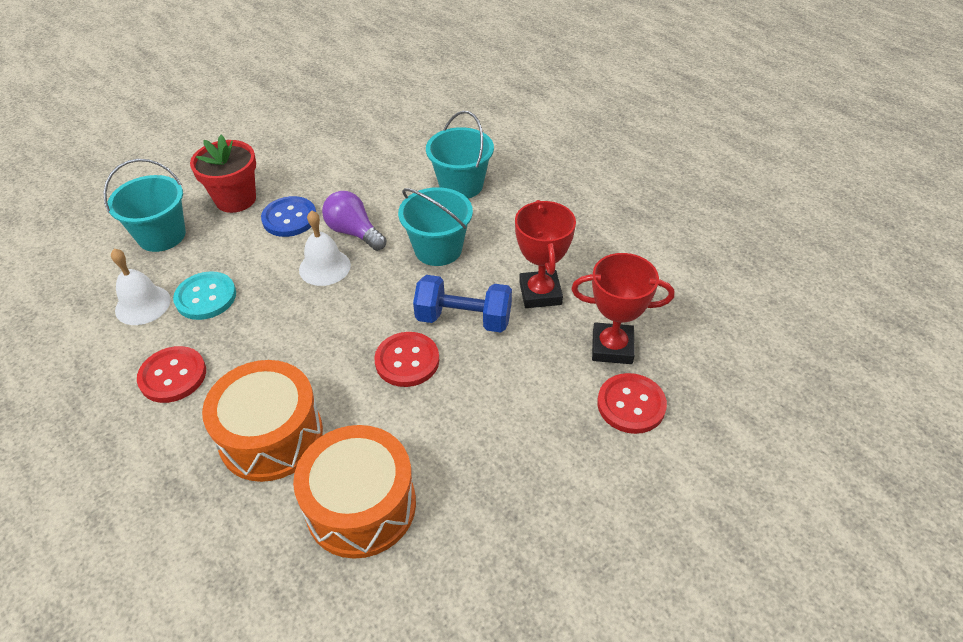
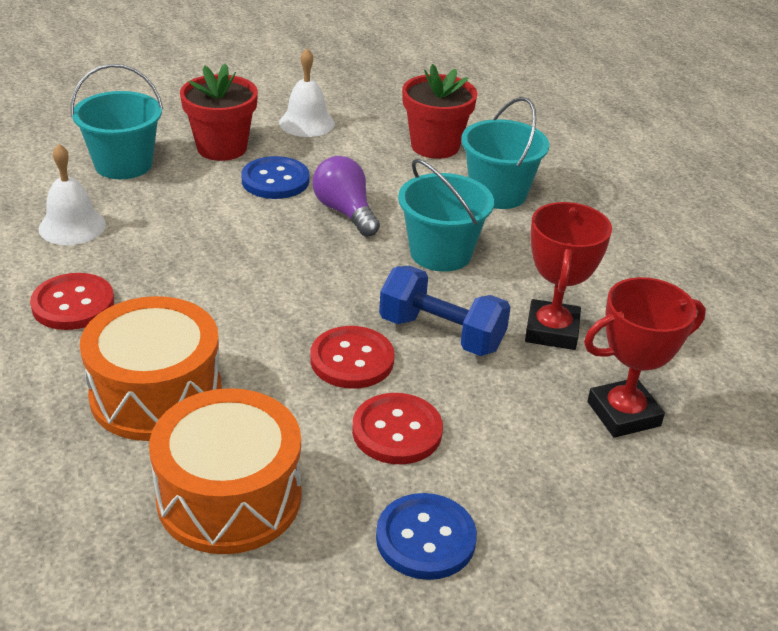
camera: 15 degrees right, 10 degrees down
turquoise button [173,271,236,320] -> none
white bell [299,210,351,286] -> white bell moved to [279,49,335,137]
red trophy [571,253,674,364] -> red trophy turned 45 degrees counterclockwise [584,277,706,438]
red button [597,373,667,434] -> red button moved to [352,393,443,464]
none -> blue button [376,493,477,580]
none -> red flower pot [402,64,478,159]

